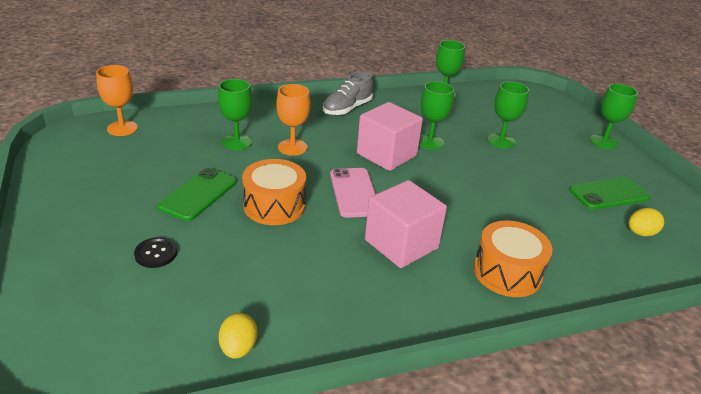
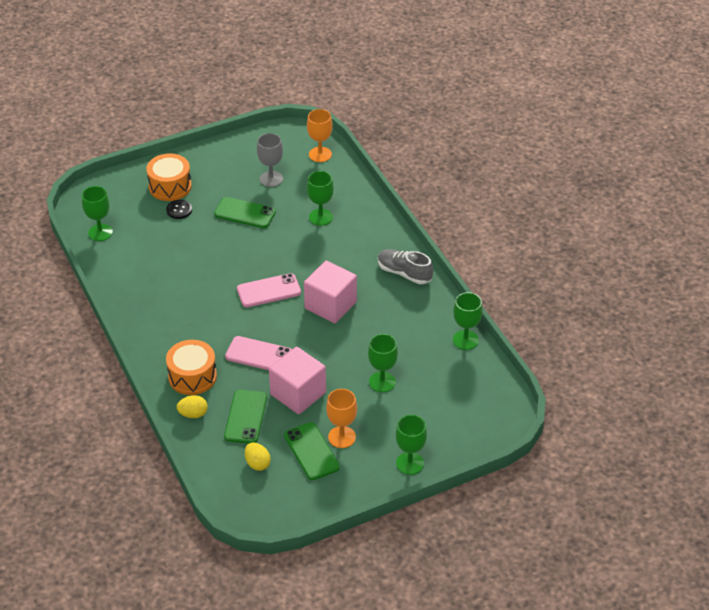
camera: 85 degrees right, 10 degrees up
yellow egg [219,313,258,359] -> yellow egg moved to [177,395,208,418]
orange drum [242,159,306,225] -> orange drum moved to [146,153,192,201]
orange goblet [276,84,310,156] -> orange goblet moved to [326,389,357,448]
pink cube [365,180,447,268] -> pink cube moved to [269,347,326,414]
green goblet [419,81,454,150] -> green goblet moved to [82,186,113,241]
none -> green phone [224,390,267,444]
none -> pink phone [225,336,292,370]
none -> grey goblet [257,133,283,187]

